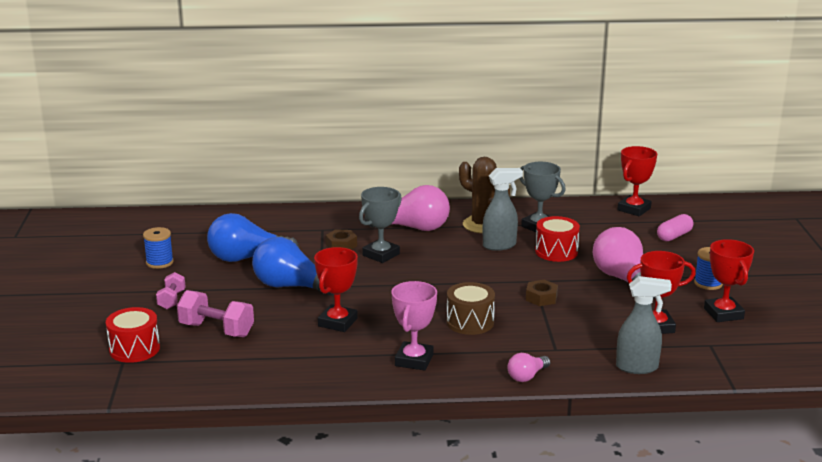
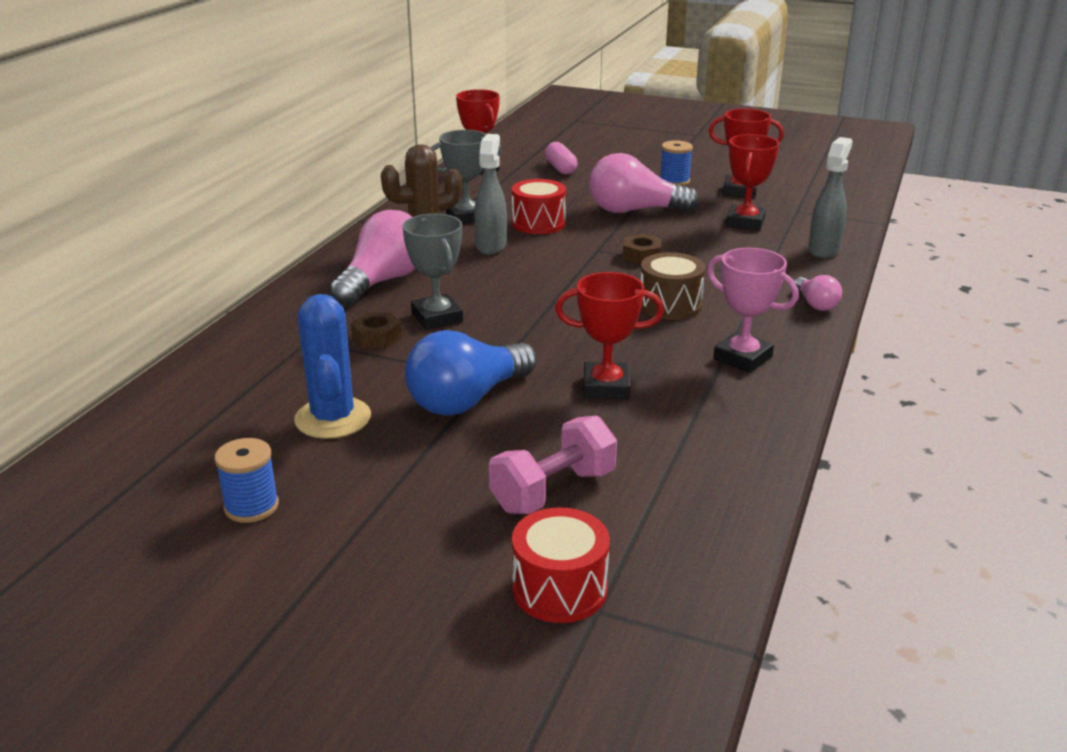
camera: 65 degrees left, 5 degrees up
pink dumbbell [156,272,186,309] -> none
blue light bulb [207,213,299,262] -> blue cactus [294,294,371,439]
red trophy [314,247,358,332] -> red trophy turned 45 degrees counterclockwise [555,272,664,399]

